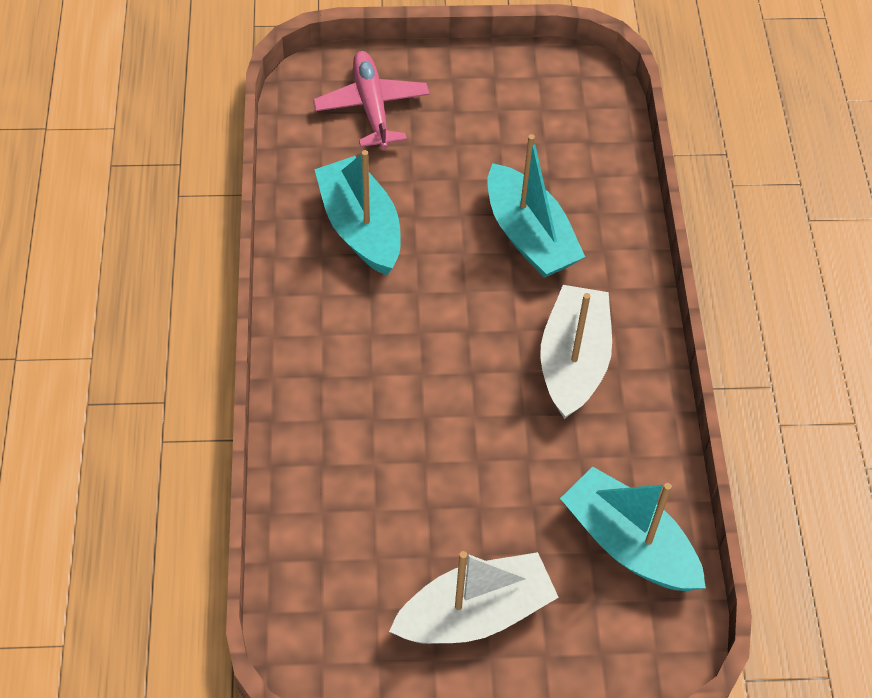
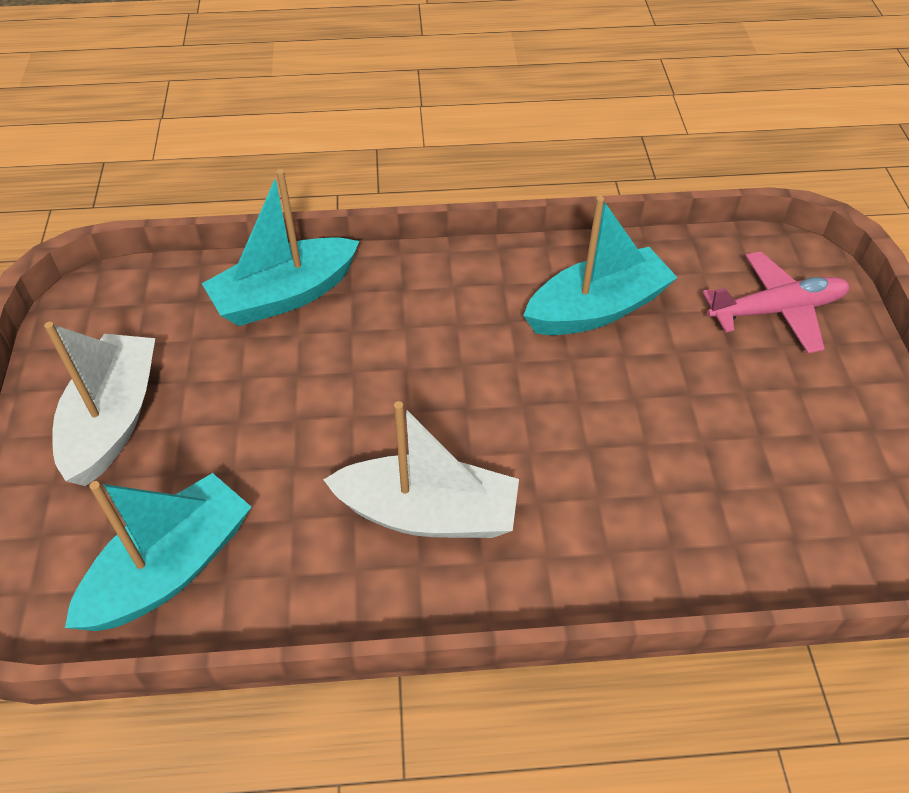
camera: 90 degrees right, 5 degrees down
white boat [389,551,559,644] -> white boat turned 150 degrees counterclockwise [44,322,155,486]
turquoise boat [488,134,585,278] -> turquoise boat moved to [202,169,360,326]

